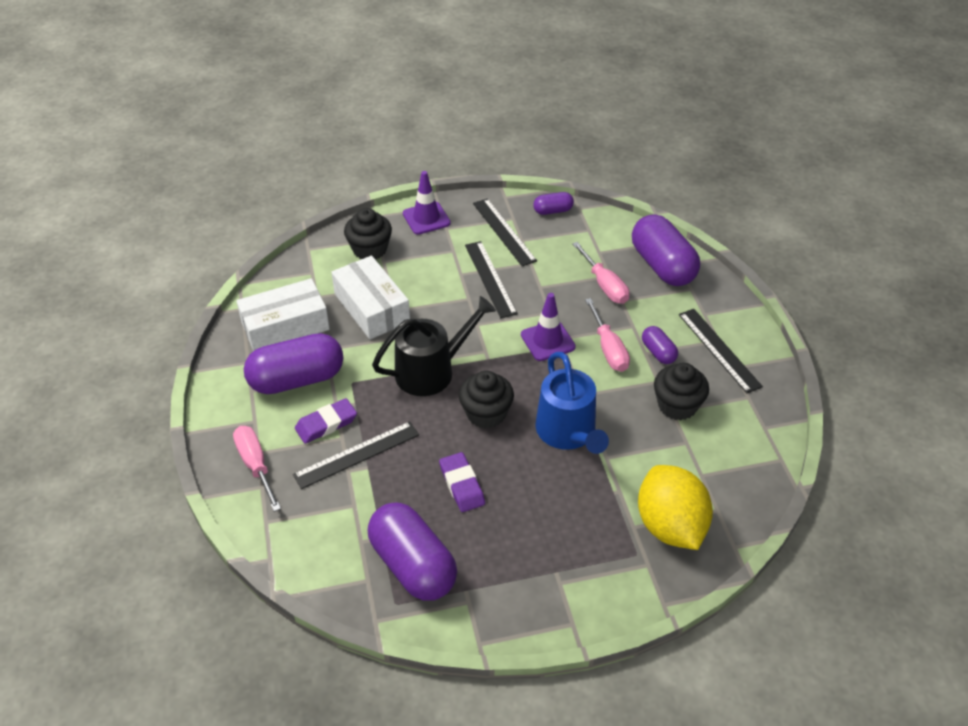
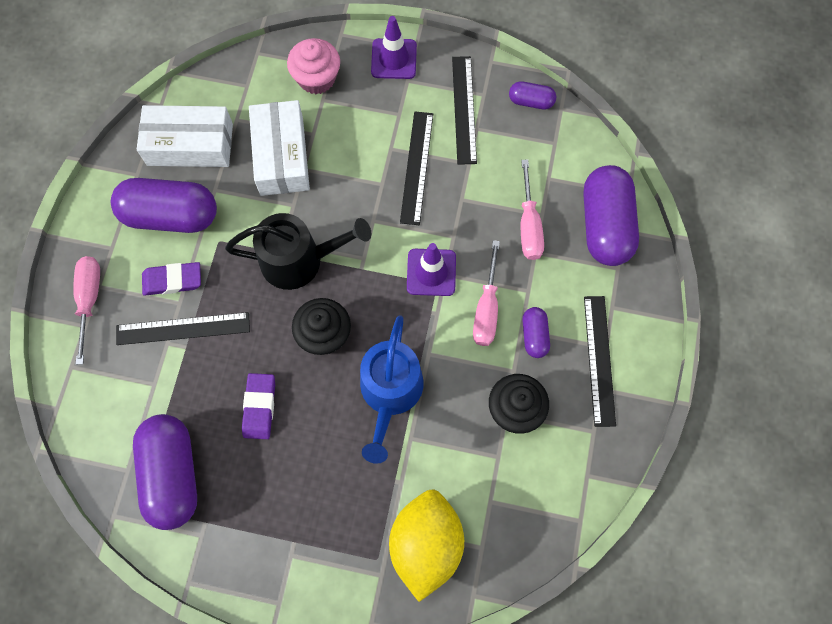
camera: 25 degrees right, 25 degrees up
black cupcake [344,208,392,260] -> pink cupcake [287,38,340,94]

